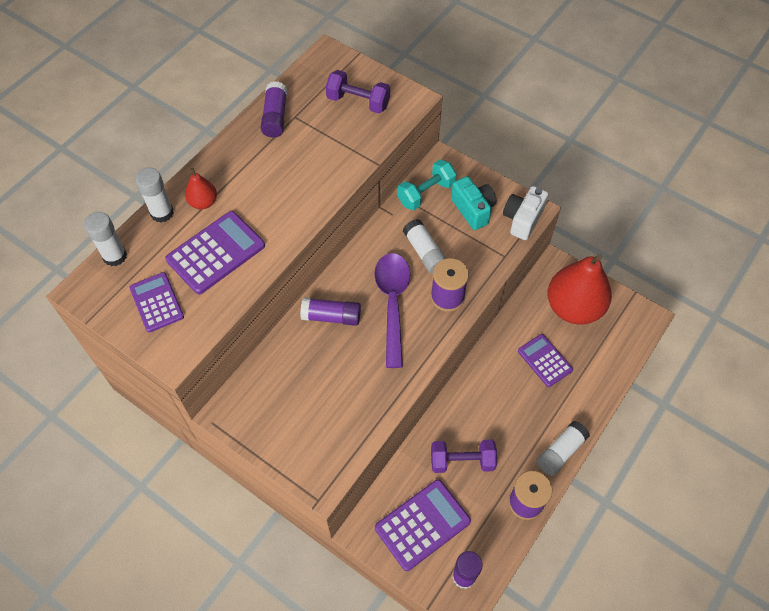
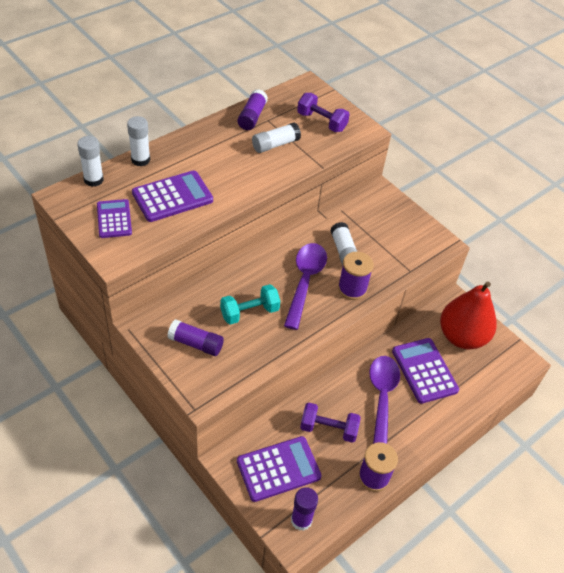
camera: 10 degrees right, 10 degrees down
red pear [185,168,217,209] -> none
purple glue stick [300,297,361,326] -> purple glue stick moved to [167,320,224,356]
turquoise dumbbell [397,160,457,210] -> turquoise dumbbell moved to [220,284,280,325]
turquoise camera [451,176,497,230] -> none
white camera [503,186,548,240] -> none
purple calculator [518,334,573,387] -> purple calculator [392,338,459,404], size x1.52
white glue stick [537,421,590,476] -> white glue stick moved to [252,122,301,153]
none -> purple spoon [369,356,400,444]

